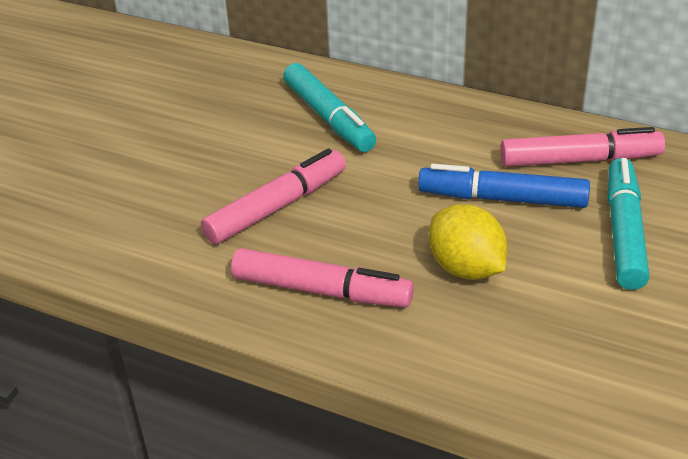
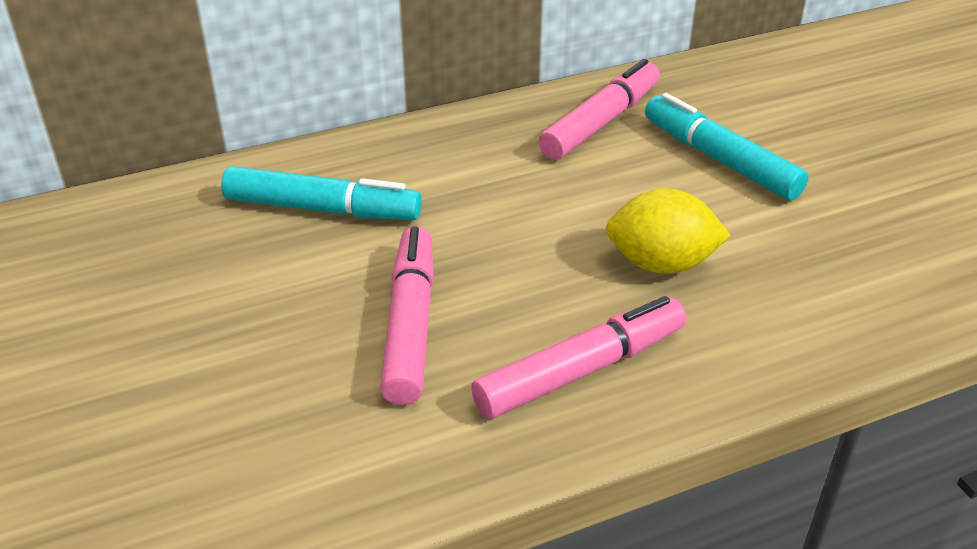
camera: 50 degrees left, 0 degrees up
blue marker [418,164,590,208] -> none

